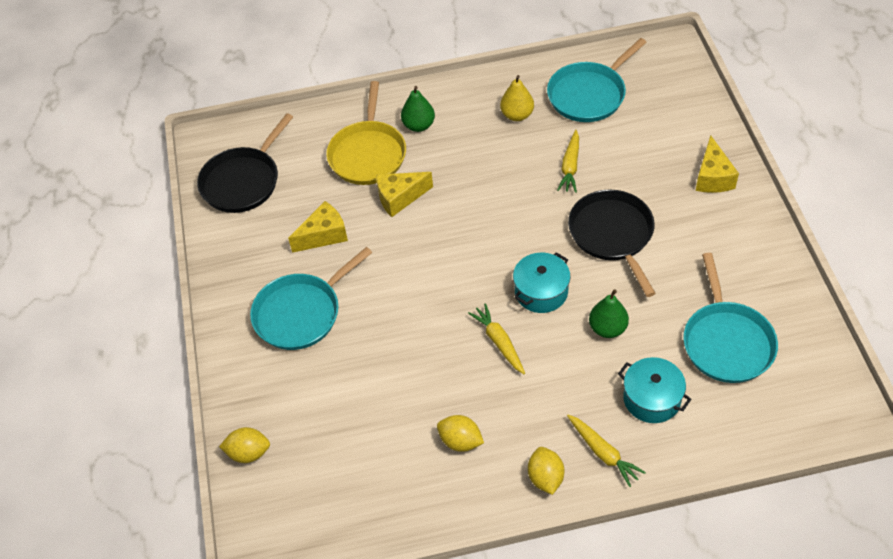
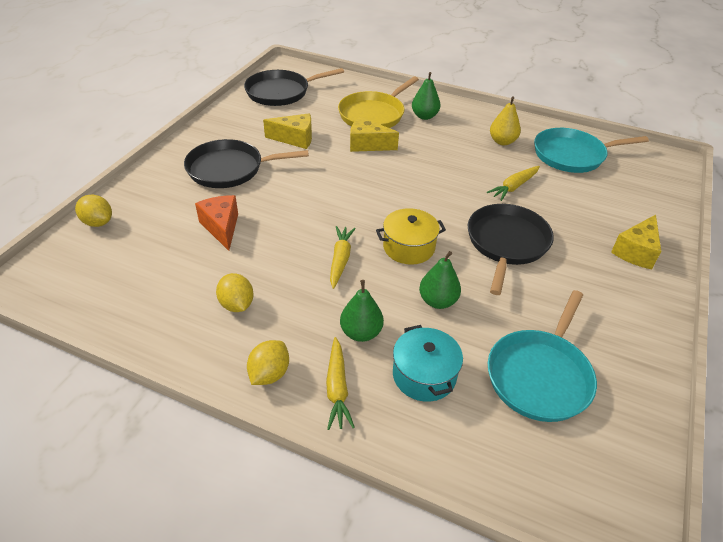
camera: 30 degrees right, 10 degrees down
turquoise pan [250,247,372,350] -> black pan [184,139,309,188]
turquoise pot [513,252,571,313] -> yellow pot [376,208,446,265]
none -> orange cheese [195,195,238,251]
none -> green pear [340,280,384,342]

